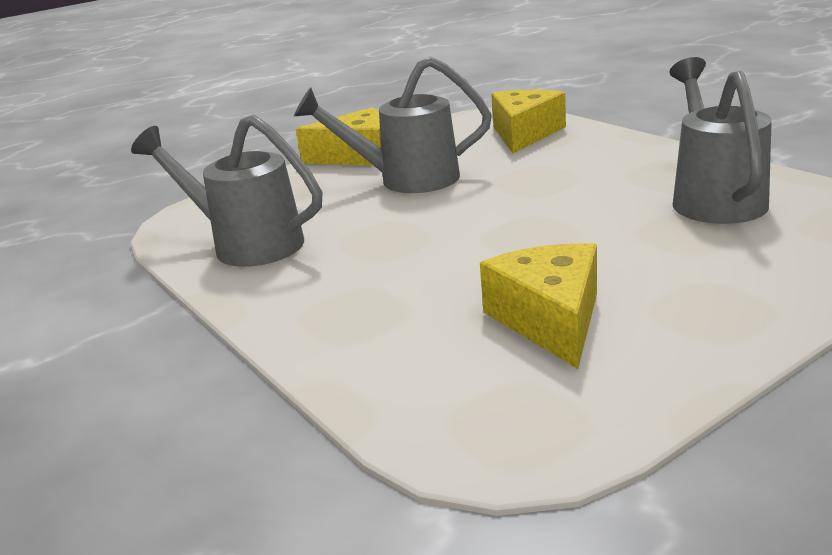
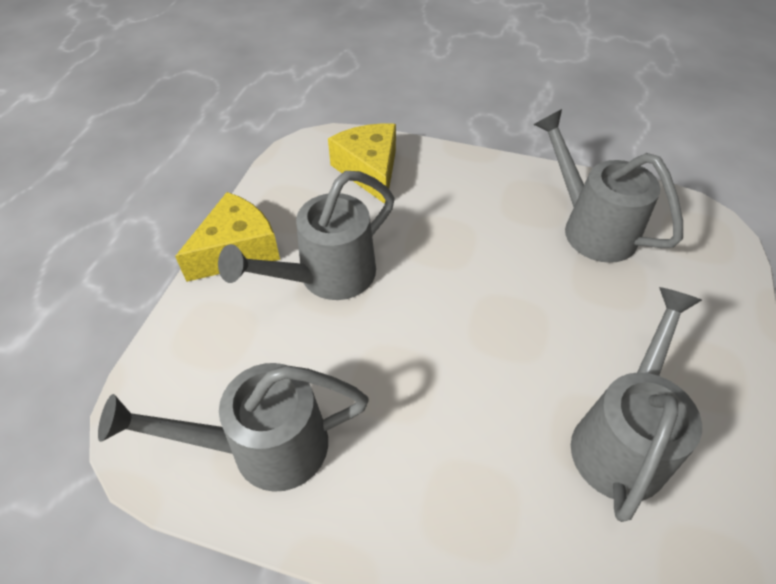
camera: 40 degrees left, 25 degrees up
yellow cheese [480,243,597,369] -> grey watering can [571,287,702,522]

